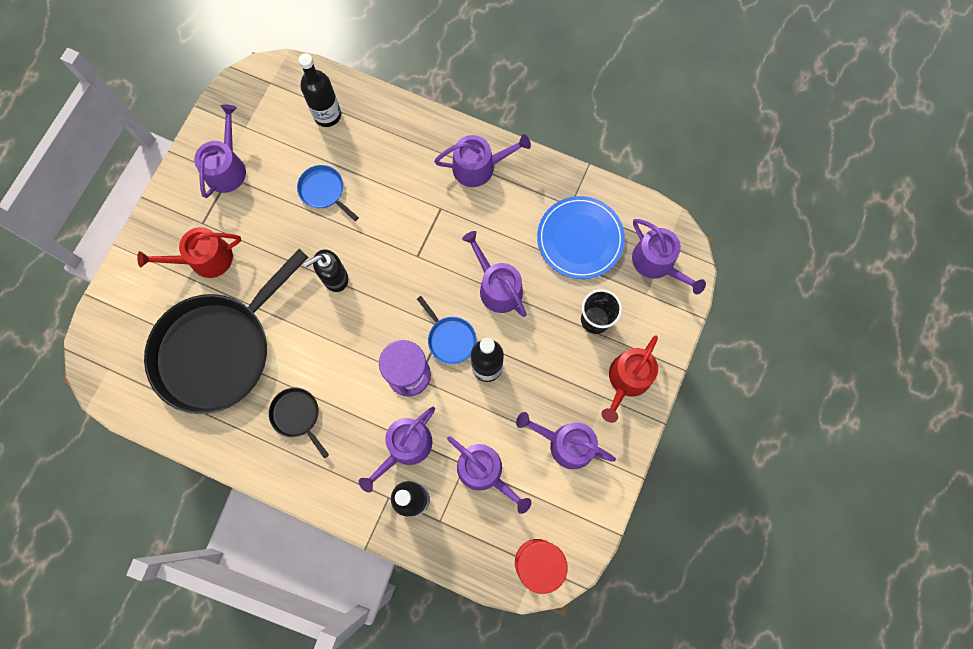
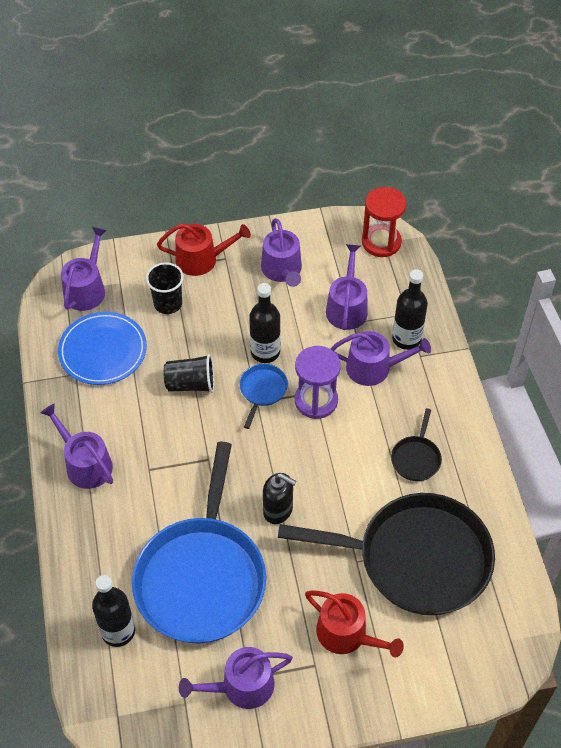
camera: 125 degrees left, 20 degrees down
blue pan [297,165,359,221] -> blue pan [132,442,266,644], size x2.47
purple watering can [462,231,527,317] -> black cup [163,354,214,393]

